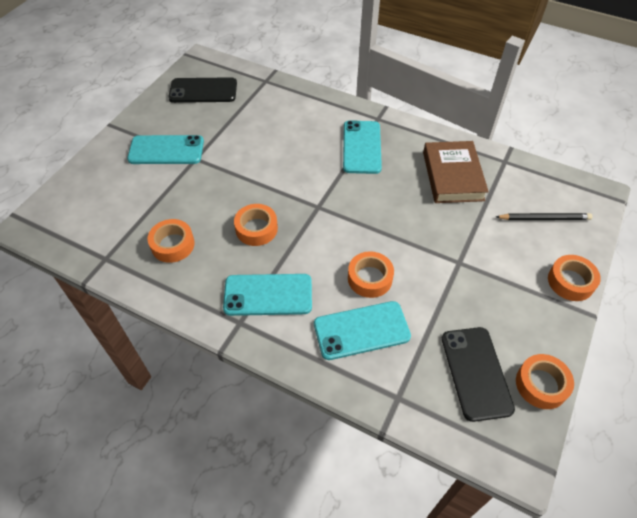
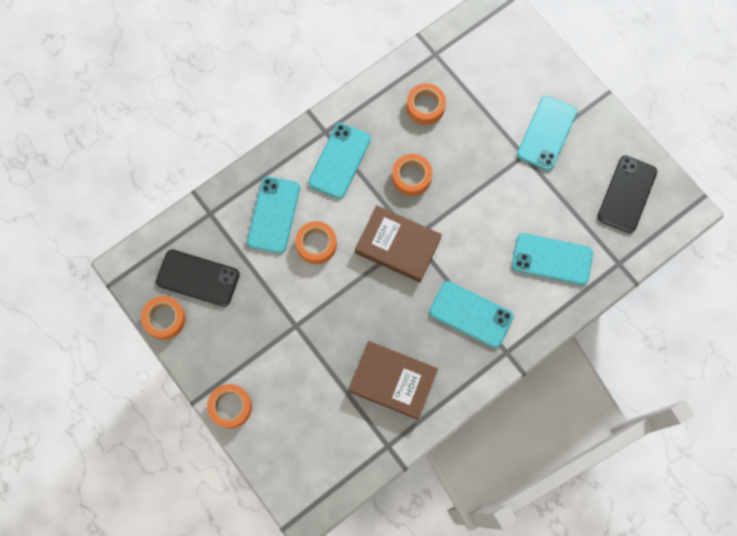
camera: 115 degrees right, 20 degrees up
black pencil [496,213,592,220] -> none
none -> brown book [355,205,442,282]
none -> turquoise phone [512,233,593,285]

